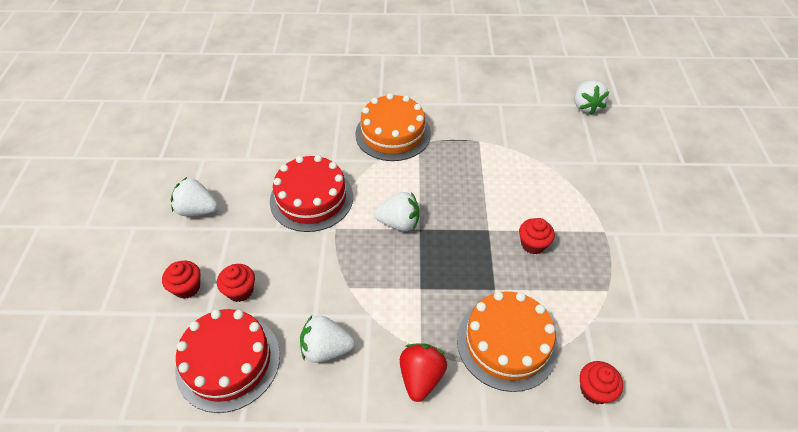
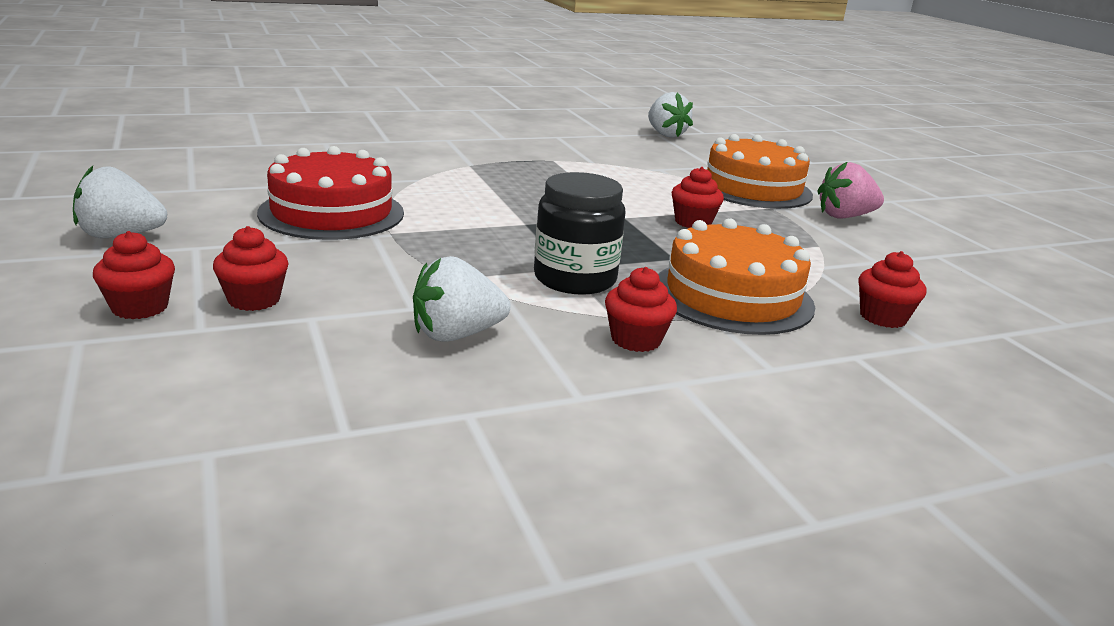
camera: 25 degrees left, 25 degrees down
red cake [175,309,280,413] -> none
orange cake [355,93,431,161] -> orange cake moved to [707,134,813,209]
white strawberry [374,192,420,231] -> none
red strawberry [400,343,447,402] -> red cupcake [605,267,677,352]
none -> black jar [534,172,626,295]
none -> pink strawberry [818,161,884,219]

